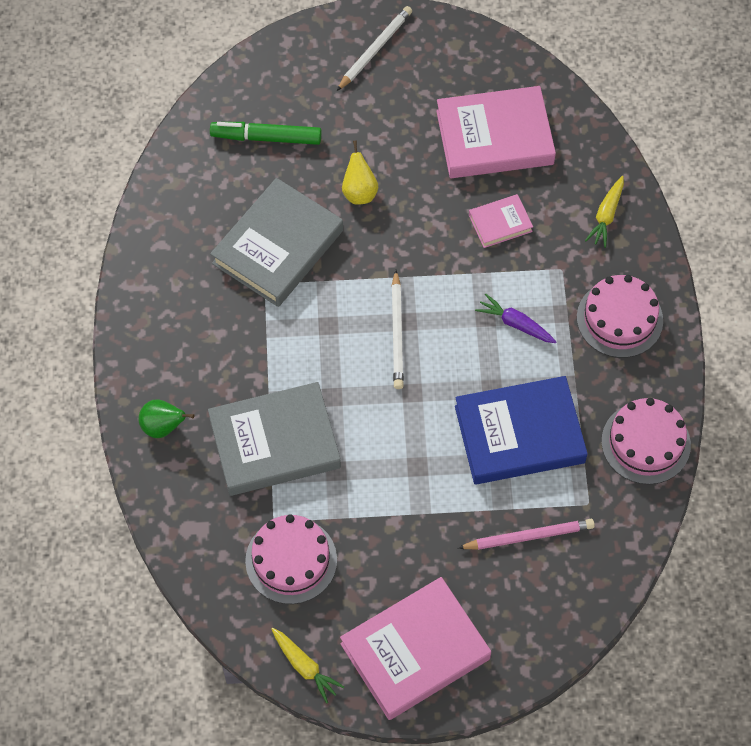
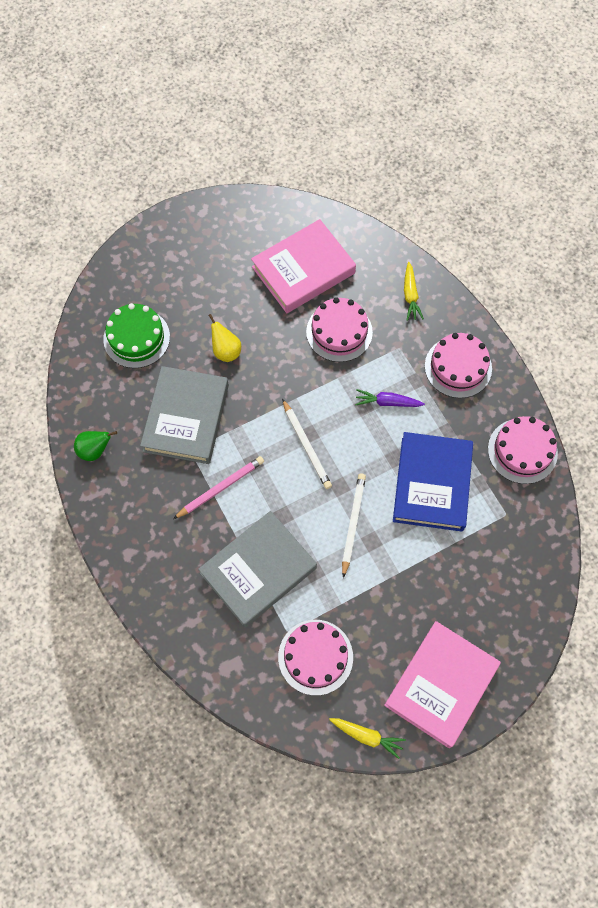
camera: 25 degrees left, 5 degrees up
green pear [138,399,194,438] -> green pear moved to [74,431,117,461]
green marker [210,122,321,145] -> green cake [103,303,170,368]
white pencil [337,6,412,91] -> white pencil moved to [342,473,366,578]
blue book [455,376,588,484] -> blue book turned 45 degrees counterclockwise [393,432,473,532]
pink pencil [458,519,595,550] -> pink pencil moved to [173,456,264,519]
pink book [469,194,533,248] -> pink cake [306,297,373,362]

